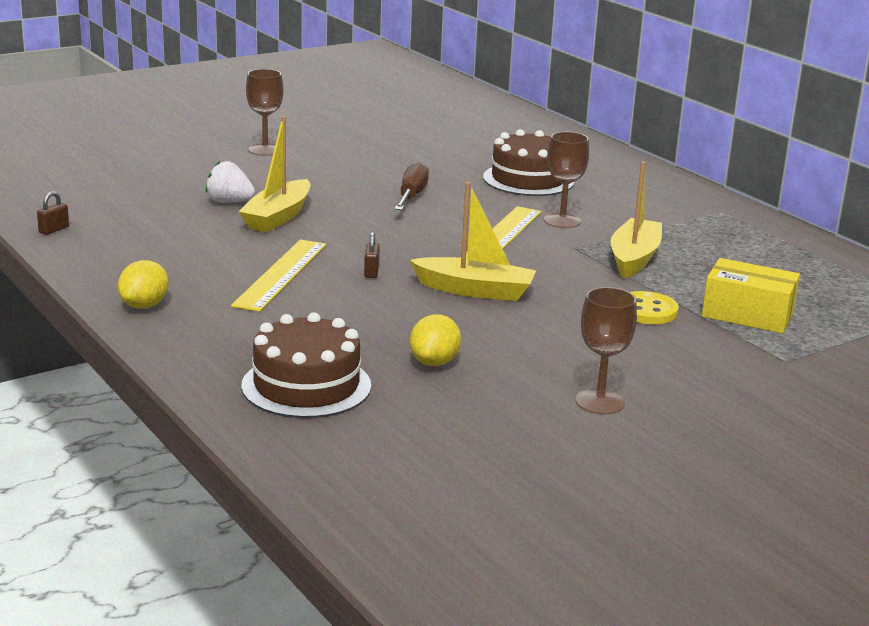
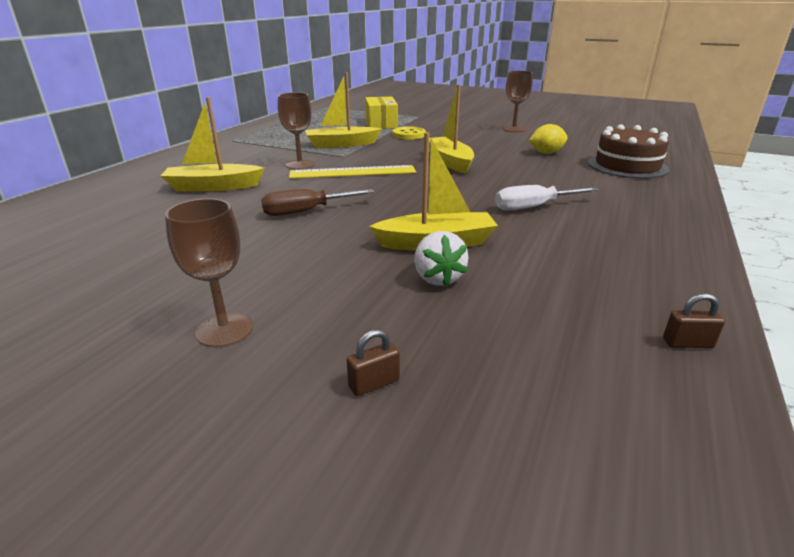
camera: 120 degrees left, 5 degrees up
yellow lemon [118,260,169,309] -> none
yellow ruler [231,239,326,312] -> white screwdriver [495,185,598,210]
brown padlock [364,232,380,278] -> brown padlock moved to [347,329,400,396]
brown cake [483,129,574,196] -> yellow boat [161,97,265,191]

